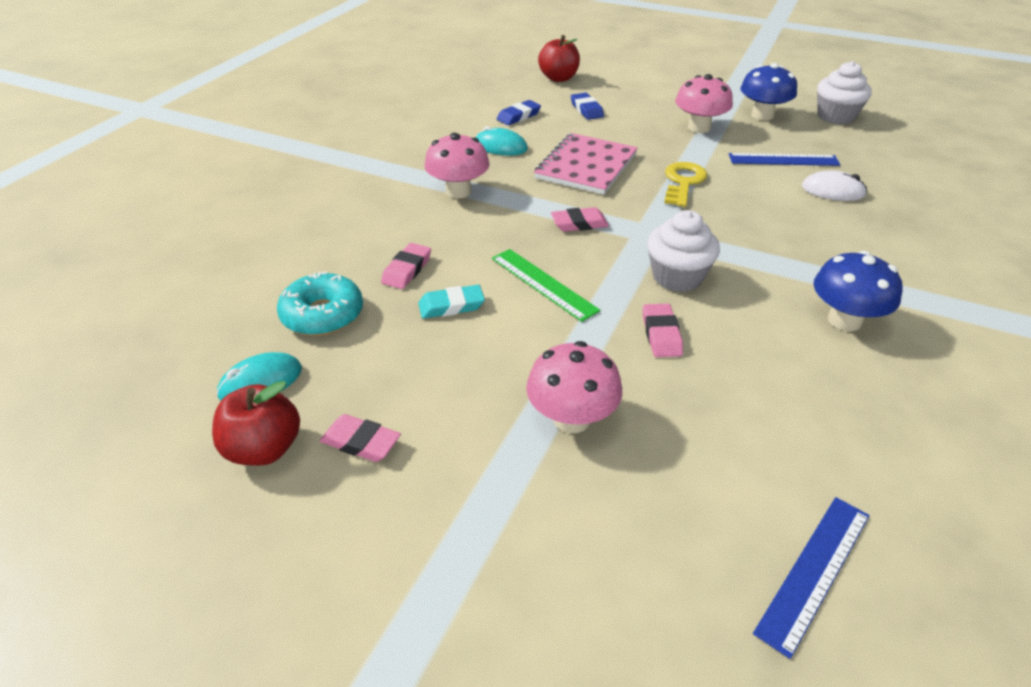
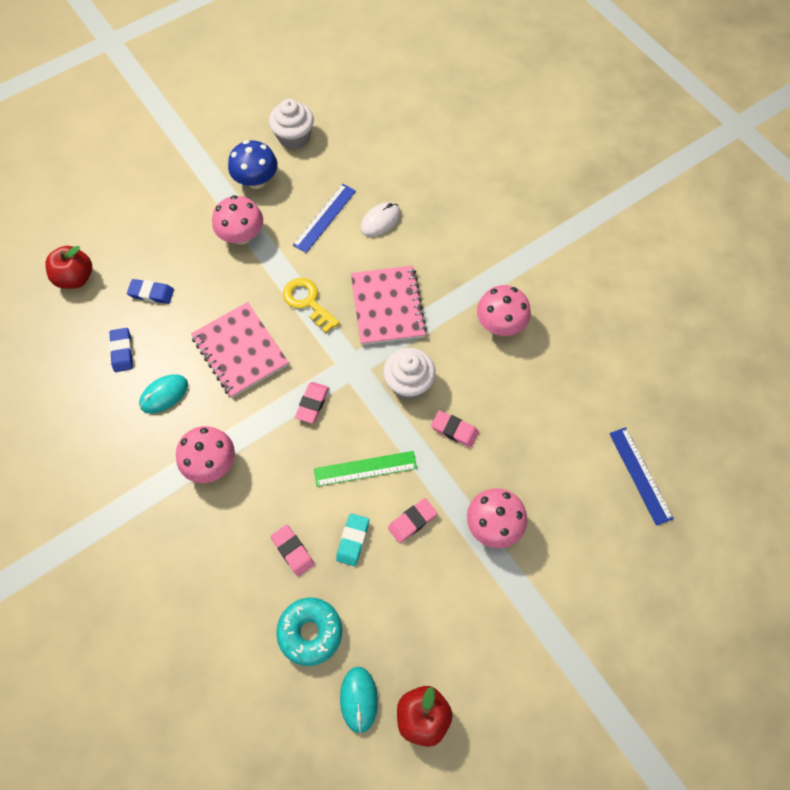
camera: 60 degrees left, 25 degrees up
pink eraser [320,414,401,462] -> pink eraser moved to [388,498,437,543]
blue mushroom [814,251,902,331] -> pink mushroom [477,285,531,336]
none -> pink notebook [351,265,427,345]

